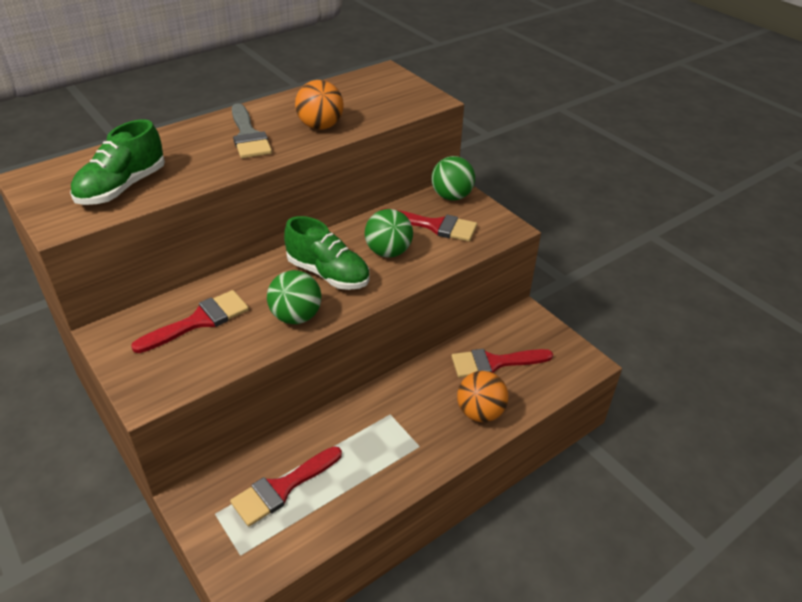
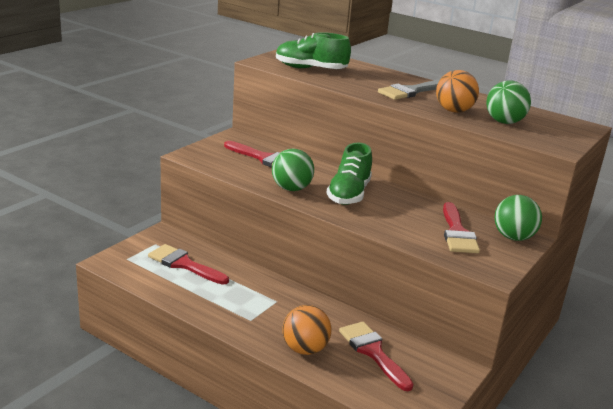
camera: 70 degrees right, 15 degrees down
green ball [365,209,413,258] -> green ball moved to [486,80,531,124]

